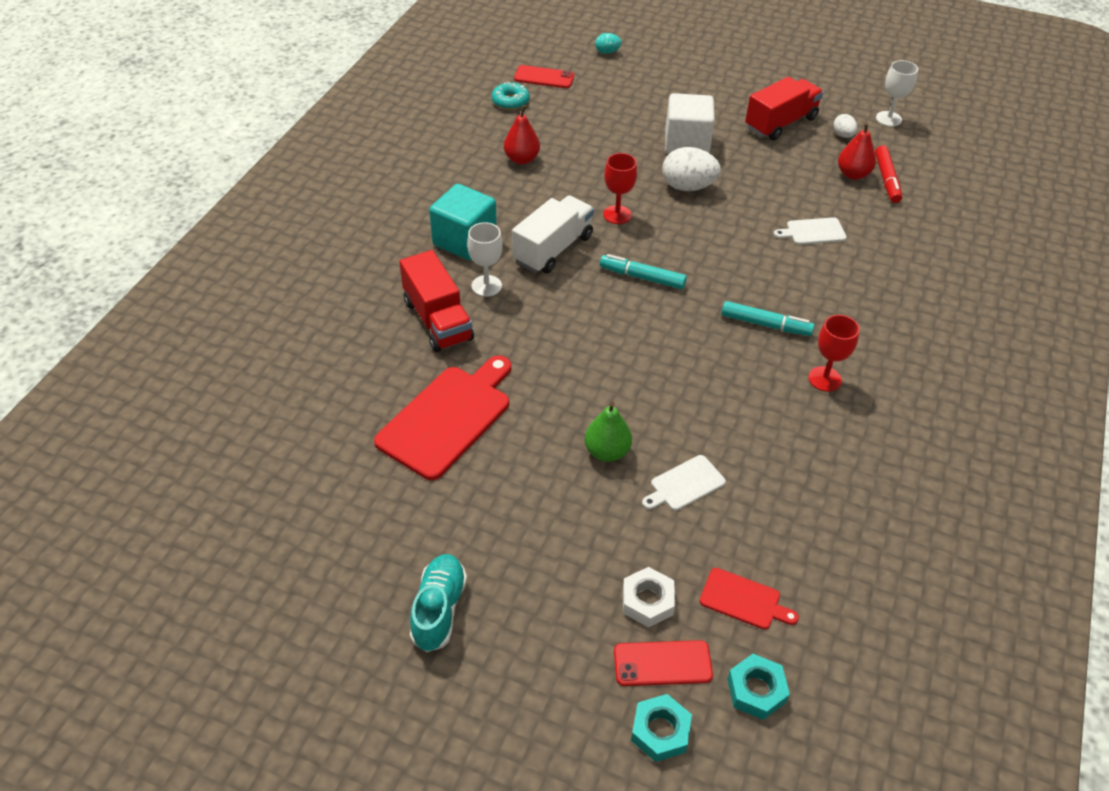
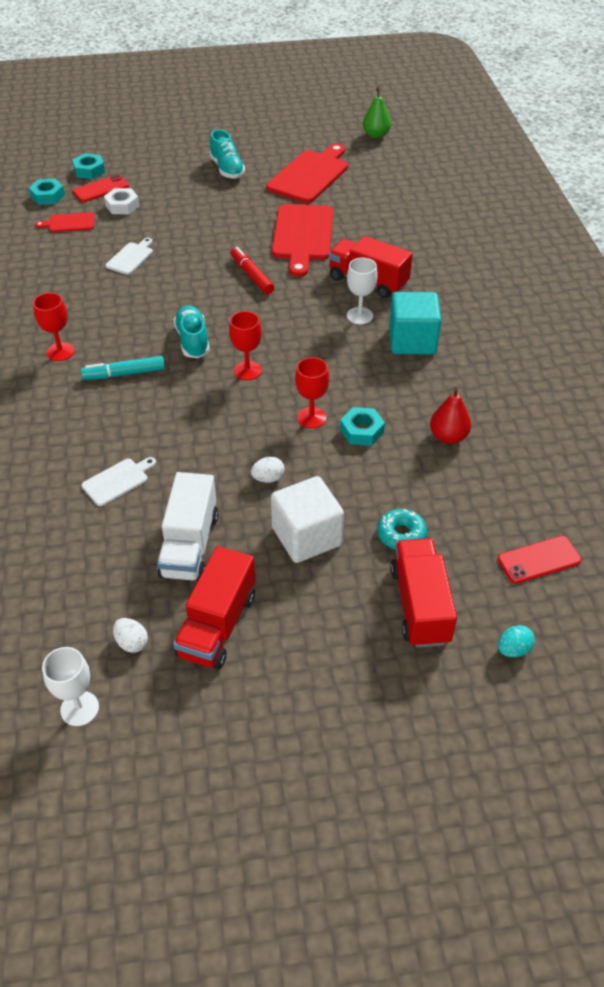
camera: 150 degrees right, 0 degrees up
turquoise donut [492,82,530,110] -> turquoise donut moved to [377,509,427,549]
white truck [512,195,594,274] -> white truck moved to [157,472,218,581]
green pear [585,401,632,462] -> green pear moved to [363,87,391,139]
turquoise marker [600,254,687,289] -> red goblet [229,311,262,380]
white egg [662,147,721,191] -> white egg [251,457,285,483], size x0.53
red pear [838,122,876,180] -> none
red marker [875,145,902,203] -> red marker moved to [231,247,274,294]
none -> turquoise shoe [173,305,210,358]
none -> red cutting board [266,144,348,203]
none -> turquoise nut [340,407,385,446]
none -> red truck [390,538,457,648]

